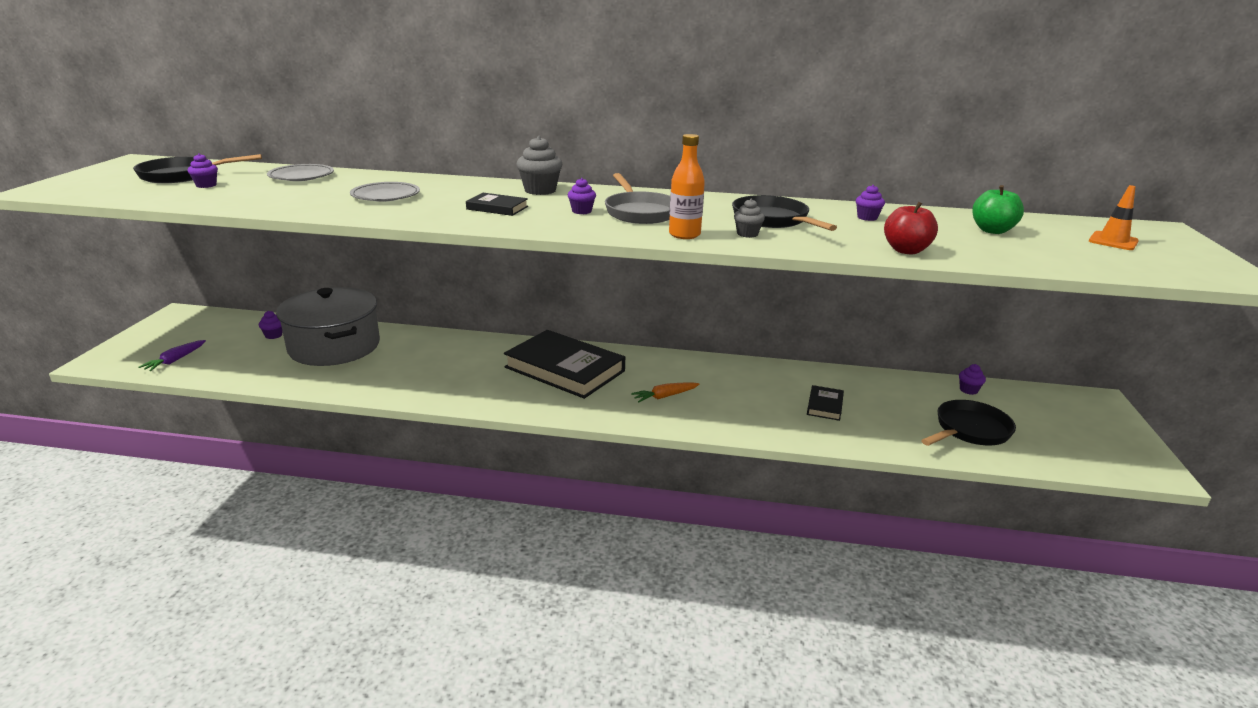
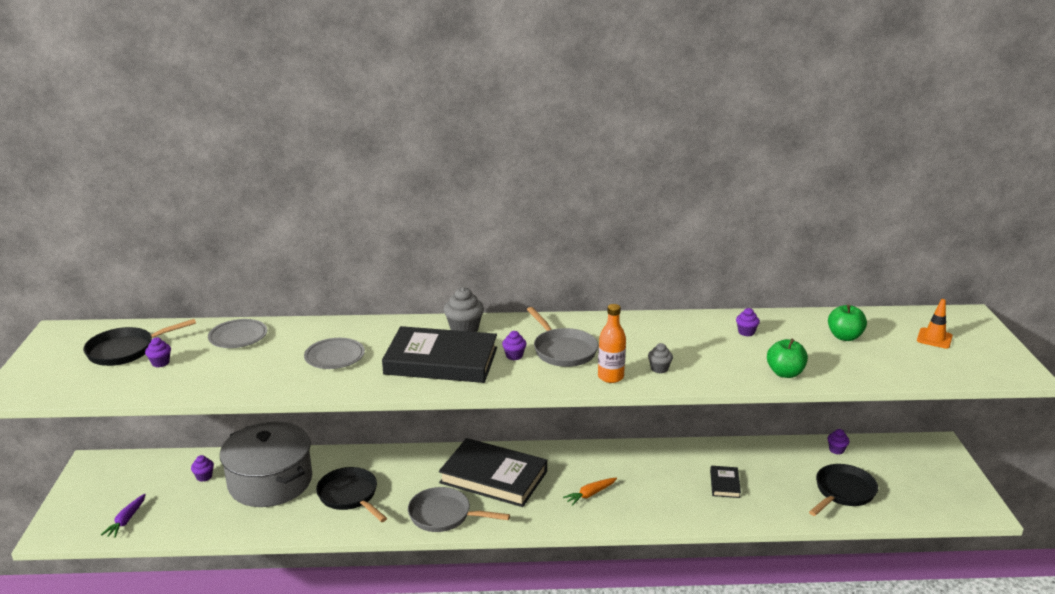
camera: 10 degrees left, 0 degrees up
black book [466,193,528,216] -> black book [382,326,497,383], size x2.27
black pan [732,195,837,231] -> black pan moved to [316,467,387,522]
red apple [884,201,938,254] -> green apple [767,339,808,378]
none -> grey pan [408,487,510,532]

